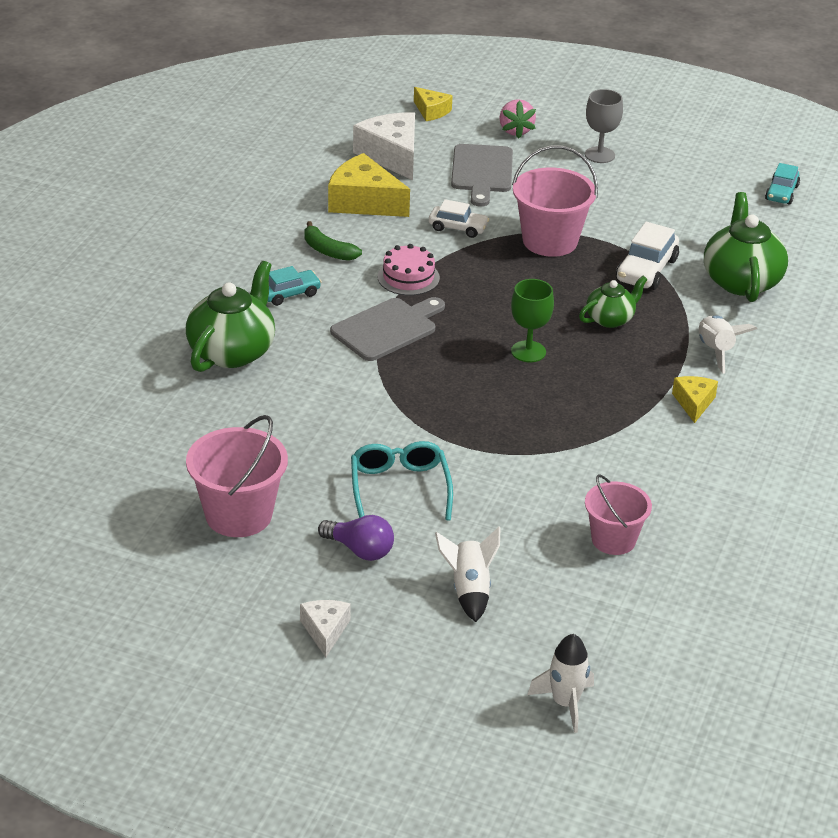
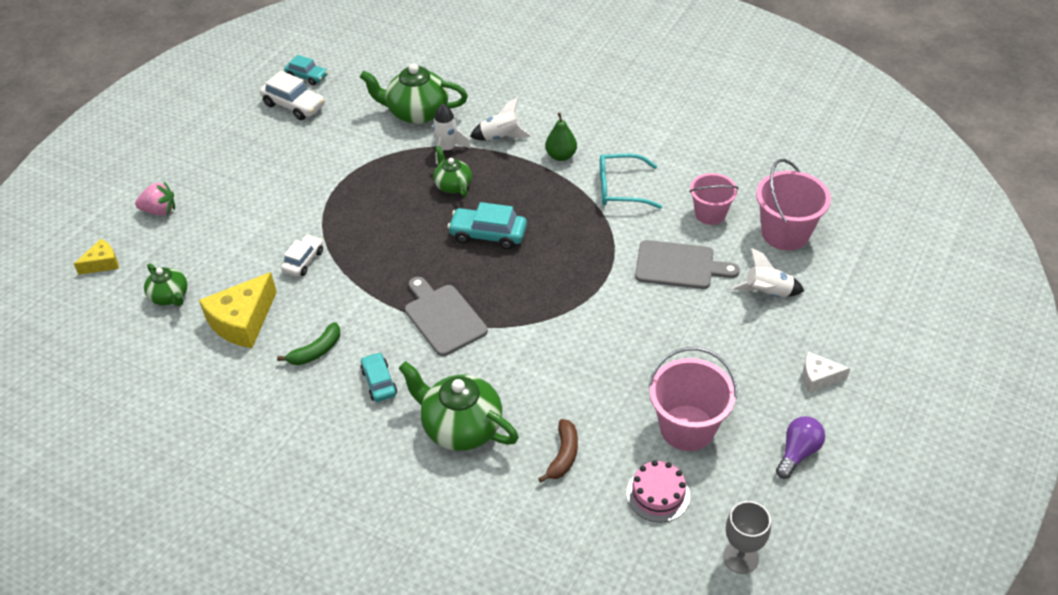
camera: 80 degrees left, 10 degrees up
purple light bulb [318,515,394,561] -> purple light bulb moved to [776,416,825,479]
turquoise glasses [351,441,453,520] -> turquoise glasses moved to [600,154,662,209]
white cheese [353,112,415,180] -> green teapot [144,263,187,306]
pink cake [378,244,440,295] -> pink cake moved to [627,460,690,522]
grey cutting board [451,144,513,207] -> grey cutting board moved to [635,240,740,289]
green goblet [511,279,554,362] -> turquoise car [447,202,527,250]
pink bucket [512,145,598,257] -> pink bucket moved to [756,159,831,250]
white rocket [528,634,594,733] -> white rocket moved to [433,104,471,164]
grey goblet [585,89,623,163] -> grey goblet moved to [723,501,771,574]
white car [616,222,679,290] -> white car moved to [260,71,325,120]
yellow cheese [672,376,718,423] -> green pear [545,113,577,161]
none -> brown banana [538,419,578,483]

